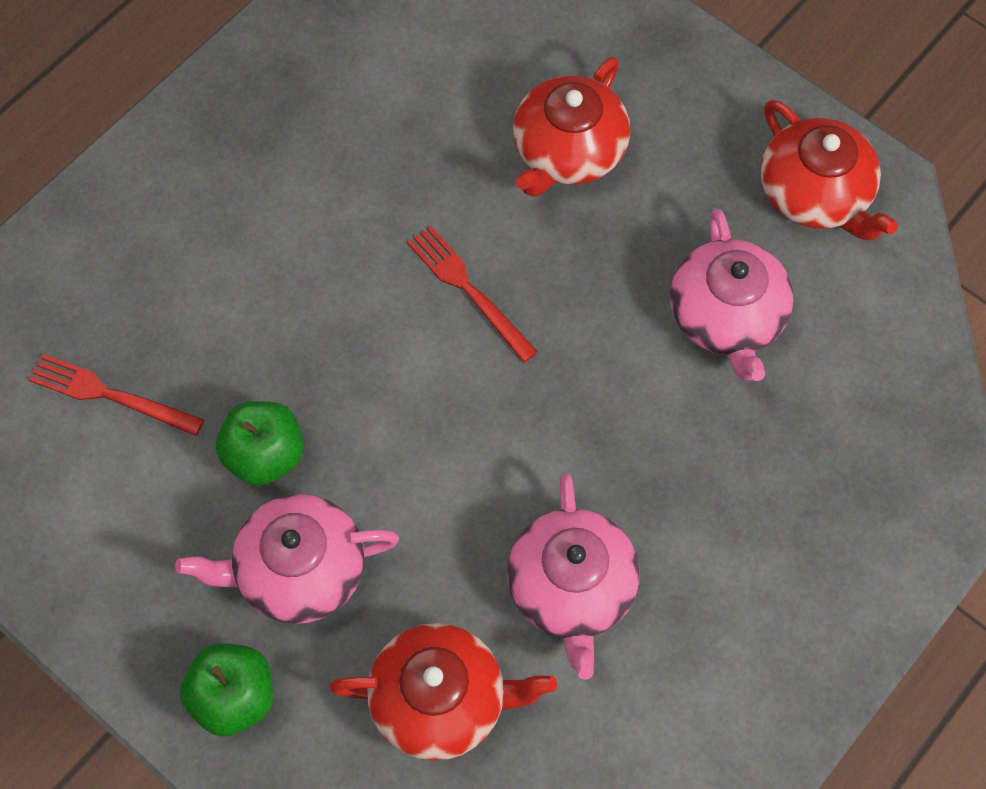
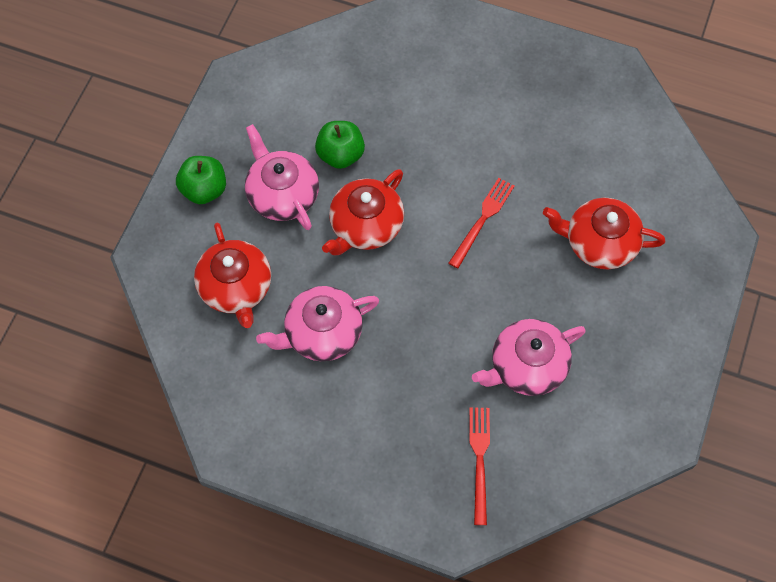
camera: 70 degrees right, 0 degrees up
red fork [28,354,204,436] -> red fork moved to [469,407,490,525]
red teapot [761,100,898,240] -> red teapot moved to [322,169,404,255]

